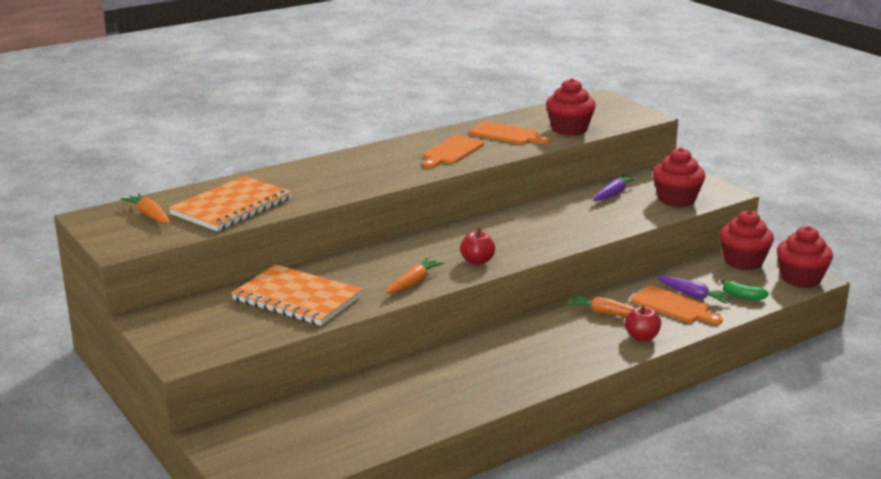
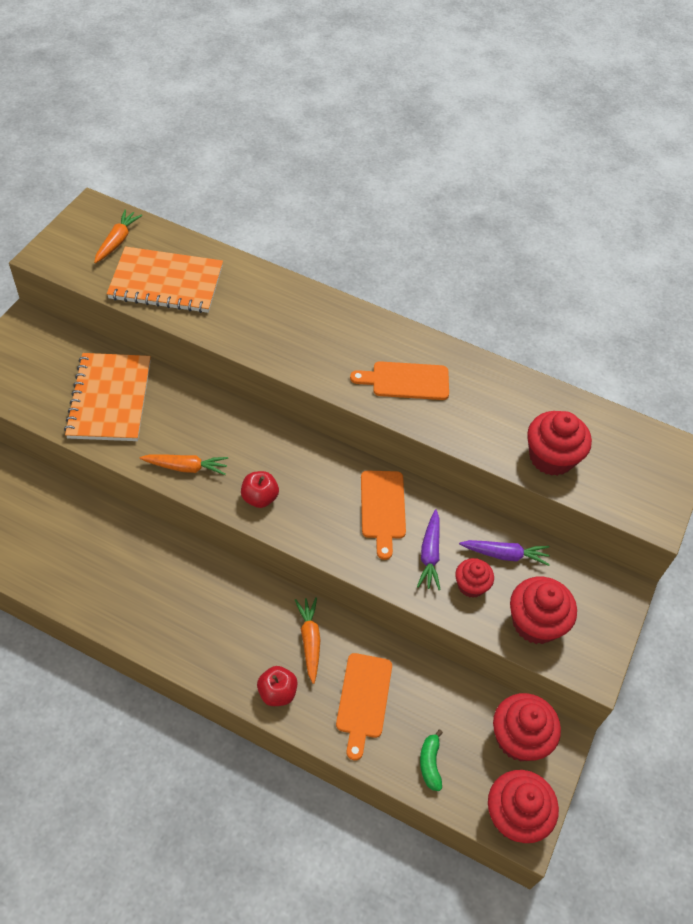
camera: 55 degrees right, 30 degrees up
orange cutting board [470,121,551,144] -> orange cutting board moved to [361,471,406,560]
purple carrot [657,276,734,304] -> purple carrot moved to [417,509,440,590]
none -> red cupcake [455,558,494,598]

